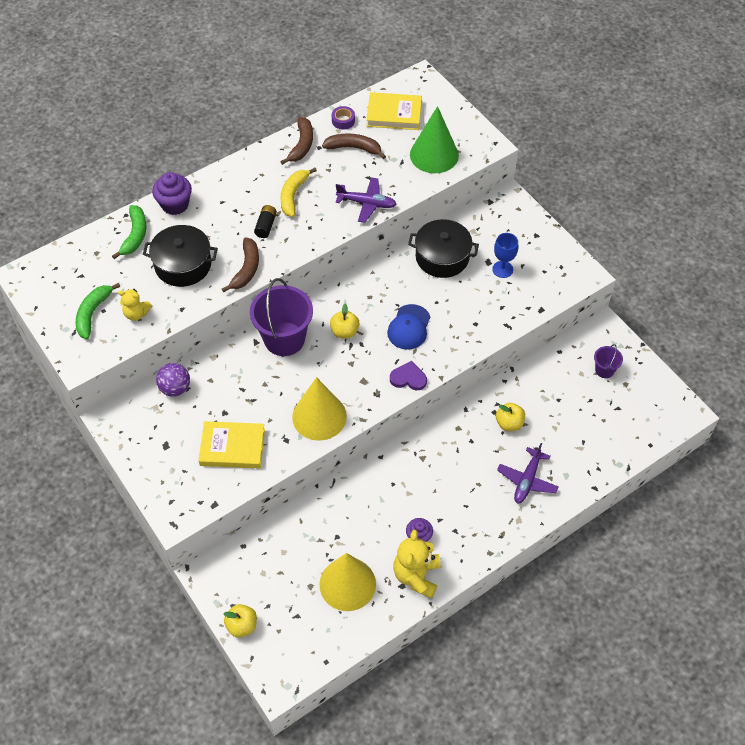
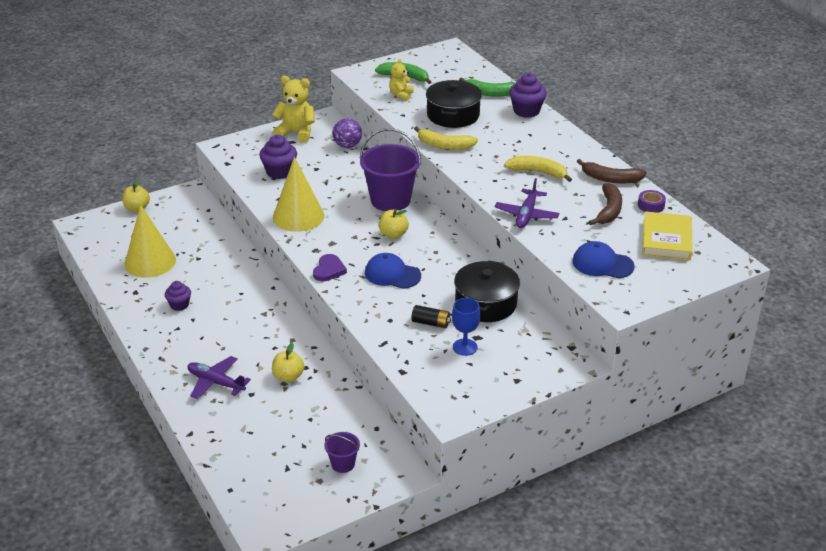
camera: 95 degrees right, 20 degrees down
yellow book [198,421,265,469] -> purple cupcake [259,135,297,179]
brown banana [222,237,259,292] -> yellow banana [414,126,478,150]
black battery [254,205,277,238] -> black battery moved to [411,305,451,328]
yellow teddy bear [393,530,440,599] -> yellow teddy bear moved to [272,76,315,143]
green cone [410,106,459,173] -> blue cap [572,241,635,278]

